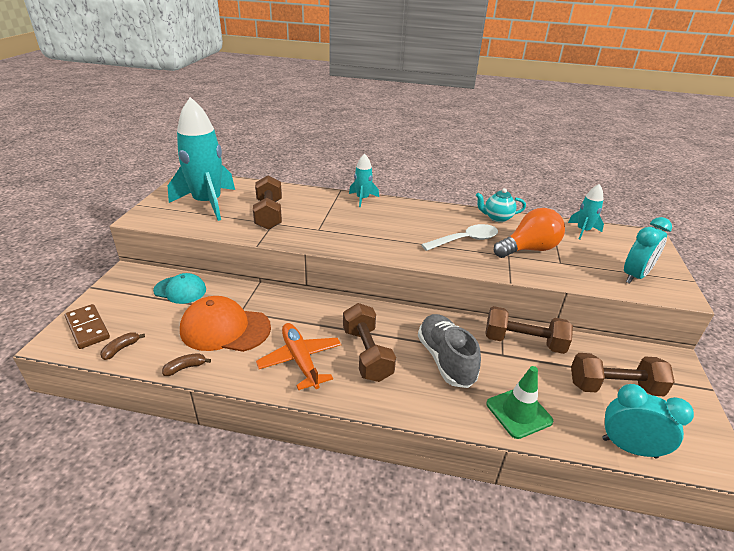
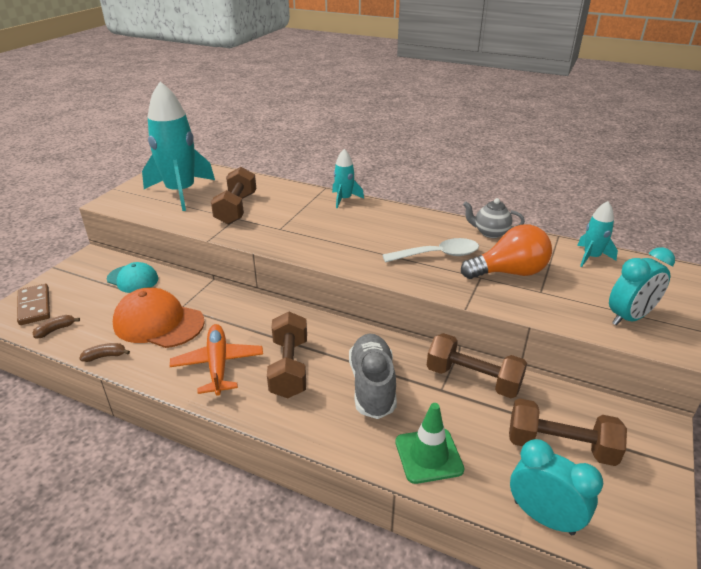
camera: 15 degrees right, 0 degrees up
turquoise teapot [476,188,526,222] -> grey teapot [463,198,525,238]

